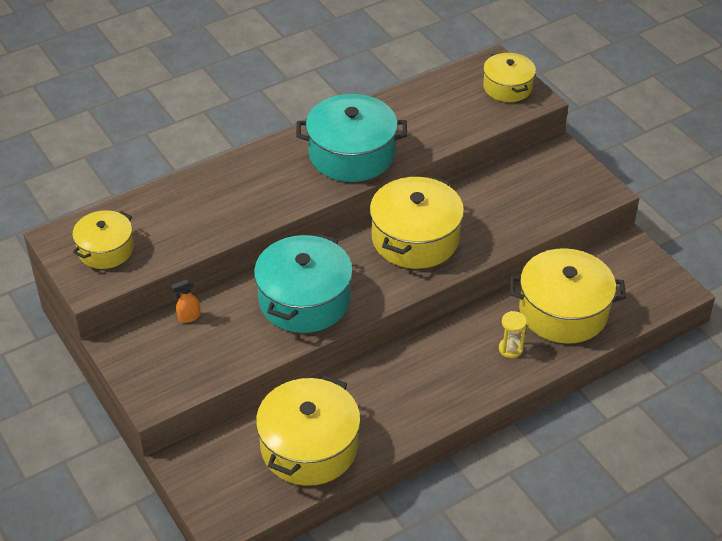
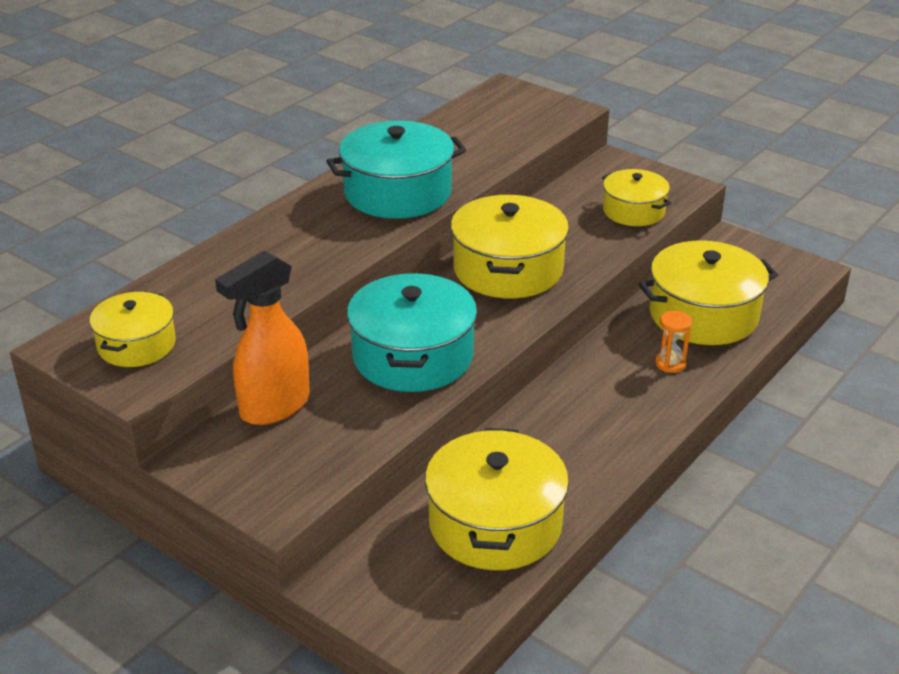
camera: 20 degrees left, 10 degrees down
orange spray bottle [171,279,201,323] -> orange spray bottle [215,250,310,425], size x2.48
yellow pot [483,52,536,102] -> yellow pot moved to [602,169,671,226]
yellow hourglass [499,311,527,358] -> orange hourglass [655,311,692,373]

